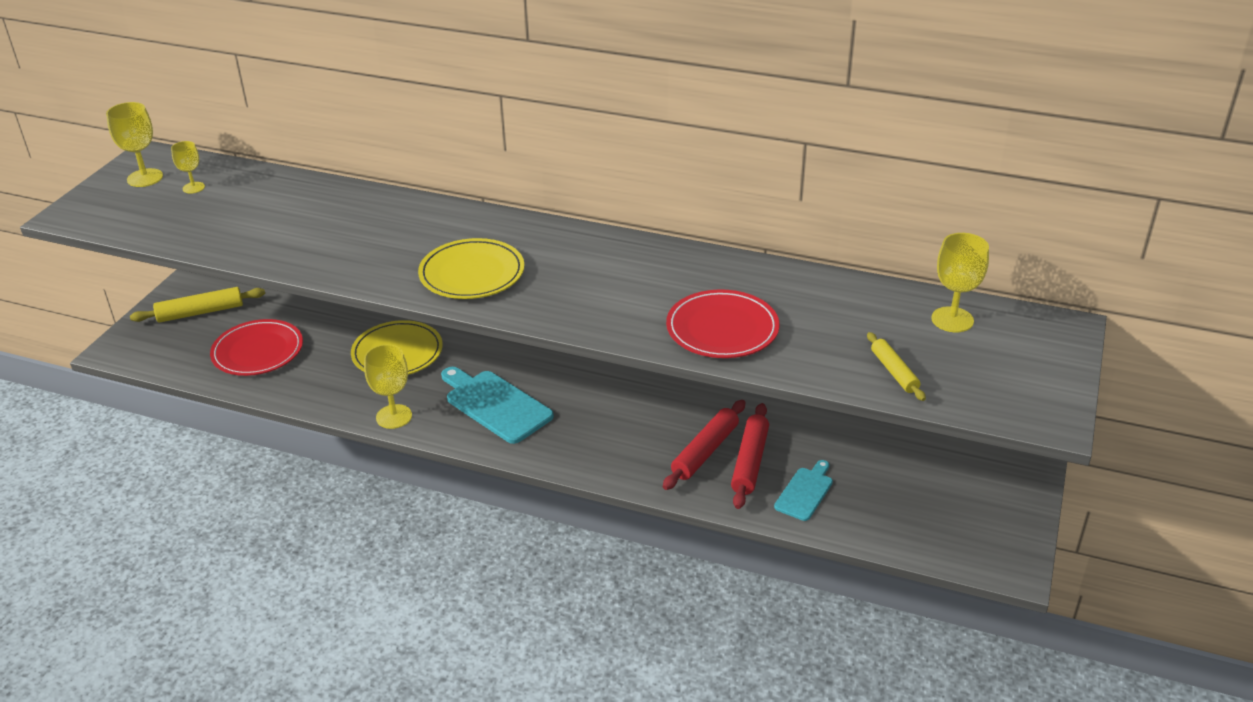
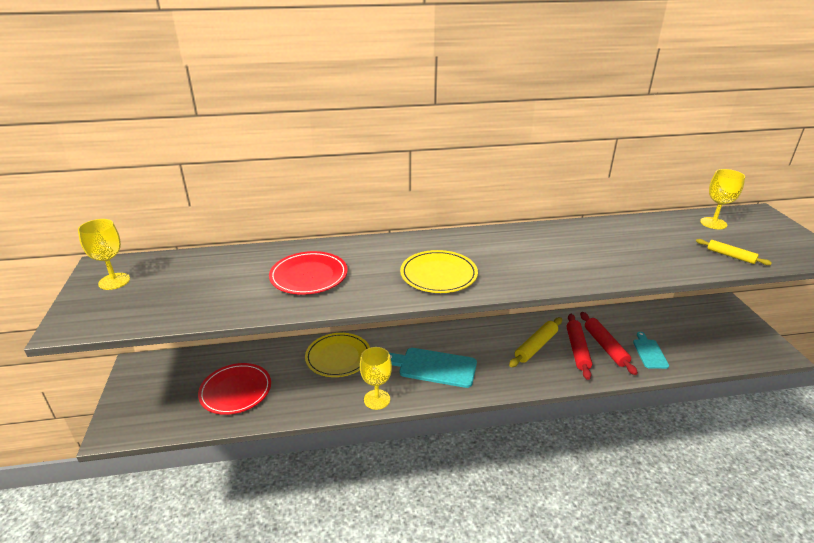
camera: 30 degrees left, 5 degrees down
yellow rolling pin [130,287,265,323] -> yellow rolling pin moved to [509,317,562,367]
yellow goblet [171,141,205,194] -> none
red plate [666,289,780,358] -> red plate moved to [269,251,348,295]

